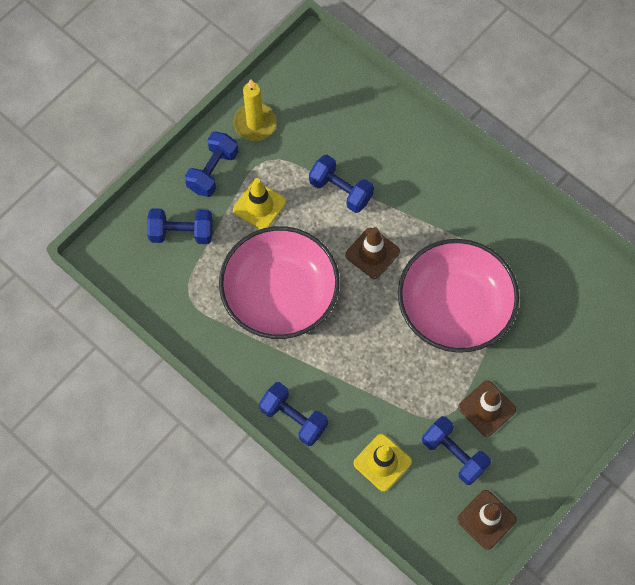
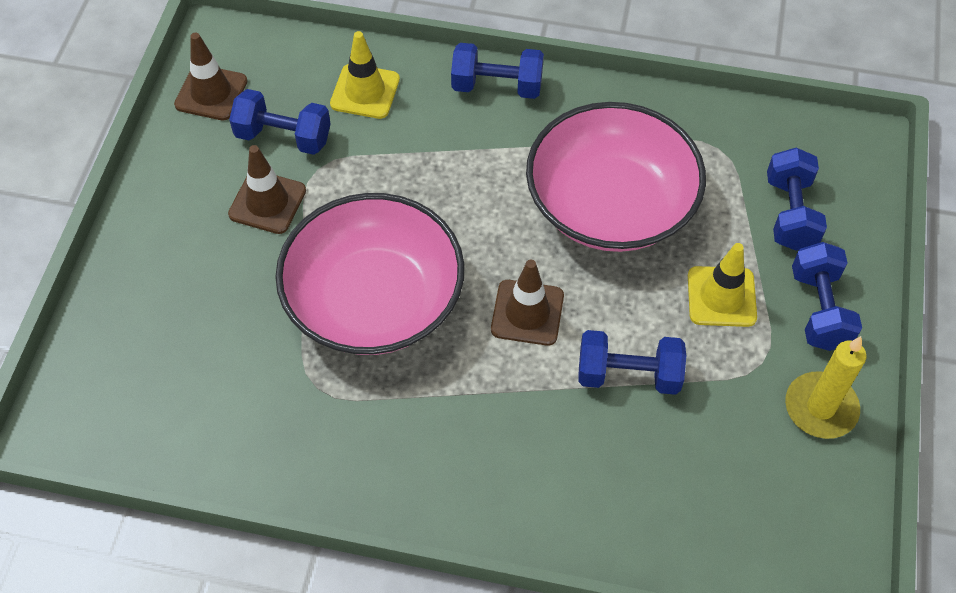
camera: 150 degrees right, 10 degrees down
blue dumbbell [147,208,213,244] -> blue dumbbell turned 60 degrees counterclockwise [767,148,827,250]

